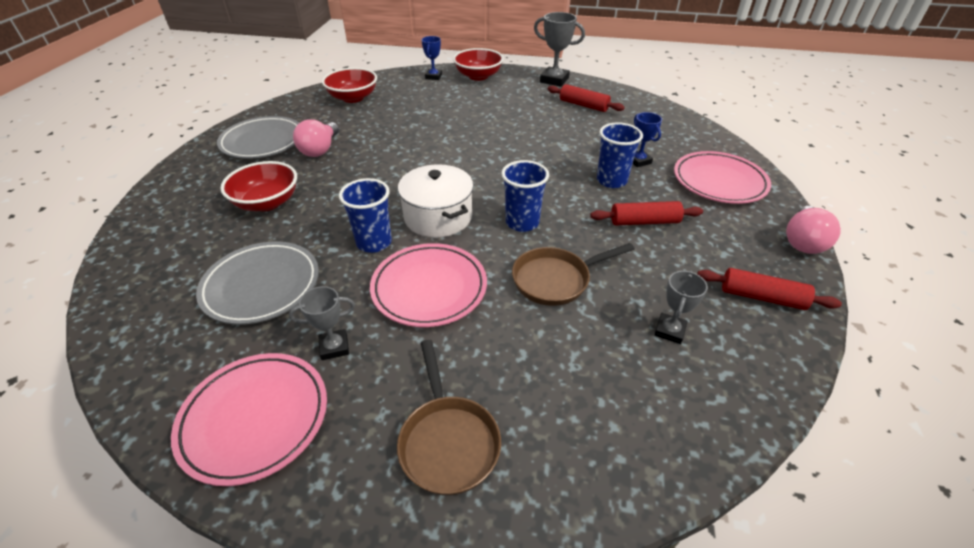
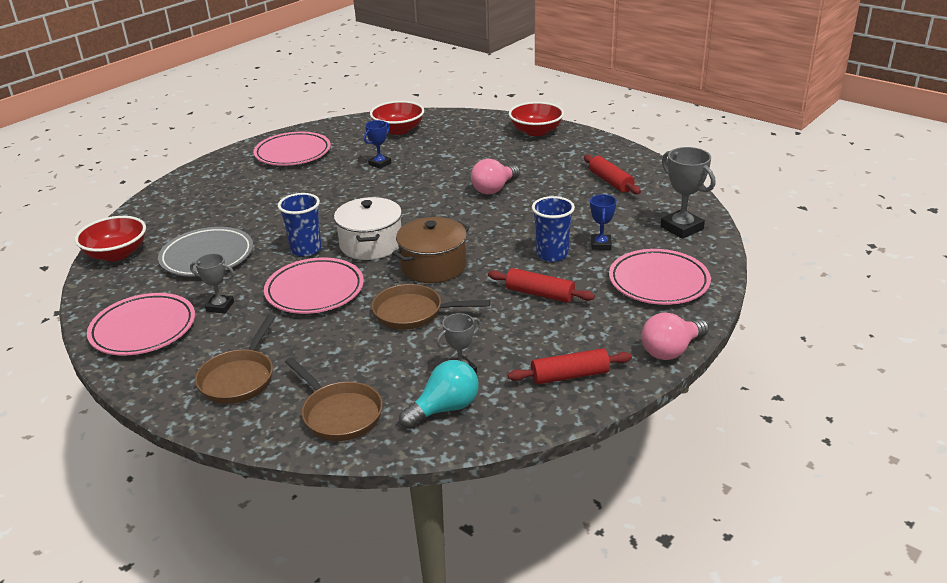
camera: 30 degrees right, 10 degrees down
grey plate [217,116,299,159] -> pink plate [253,132,331,166]
red bowl [220,161,297,211] -> red bowl moved to [75,216,146,261]
pink light bulb [293,119,339,157] -> pink light bulb moved to [471,159,520,194]
blue trophy [421,36,442,80] -> blue trophy moved to [364,120,391,169]
blue cup [501,160,549,232] -> brown pot [392,217,470,283]
grey trophy [534,12,585,87] -> grey trophy moved to [660,147,715,239]
red rolling pin [697,268,842,310] -> red rolling pin turned 60 degrees counterclockwise [508,348,632,384]
none -> brown pan [285,357,383,441]
none -> turquoise light bulb [399,360,479,429]

